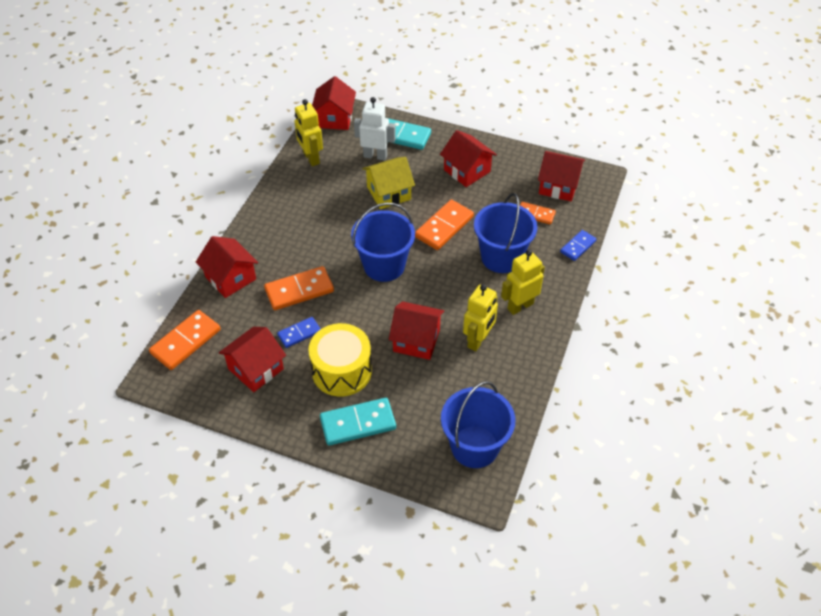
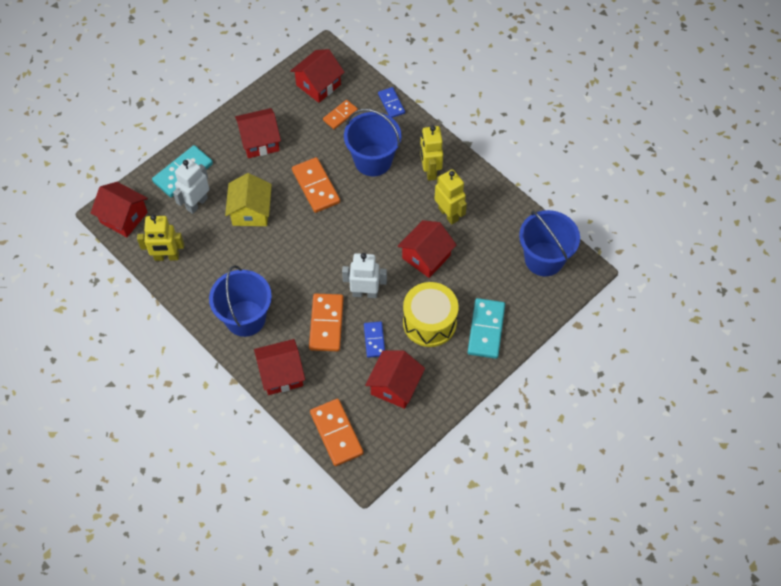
camera: 65 degrees left, 10 degrees up
red house [219,327,286,392] -> red house turned 45 degrees clockwise [365,350,425,409]
blue bucket [351,203,415,282] -> blue bucket moved to [209,265,272,337]
none -> white robot [342,253,387,298]

